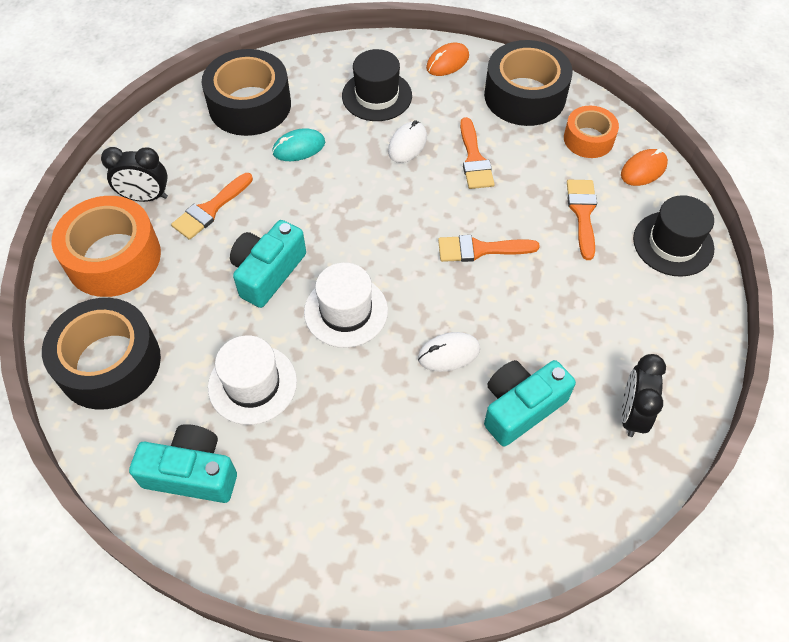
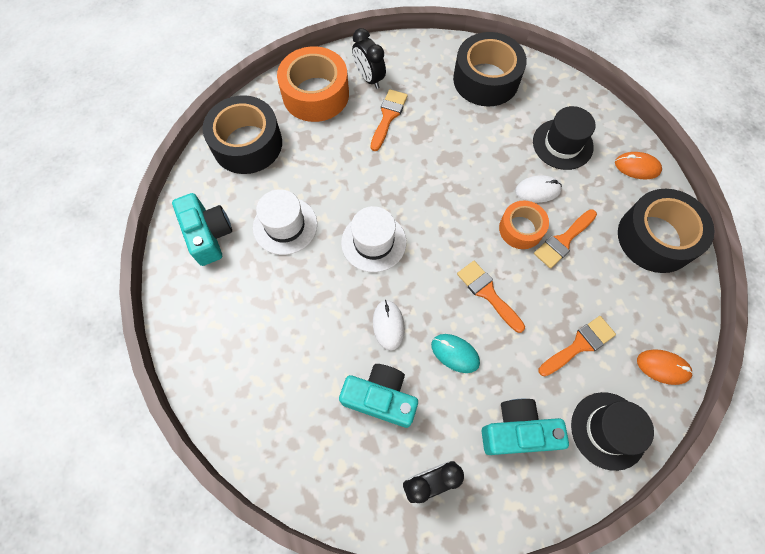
camera: 55 degrees right, 10 degrees up
orange brush [171,173,253,240] -> orange brush turned 105 degrees clockwise [370,89,408,151]
turquoise camera [230,220,306,308] -> turquoise camera moved to [482,399,569,455]
turquoise mouse [272,128,325,161] -> turquoise mouse moved to [431,334,480,373]
white mouse [418,332,480,372] -> white mouse turned 45 degrees clockwise [373,300,405,350]
orange tape [564,106,619,158] -> orange tape moved to [499,201,549,249]

